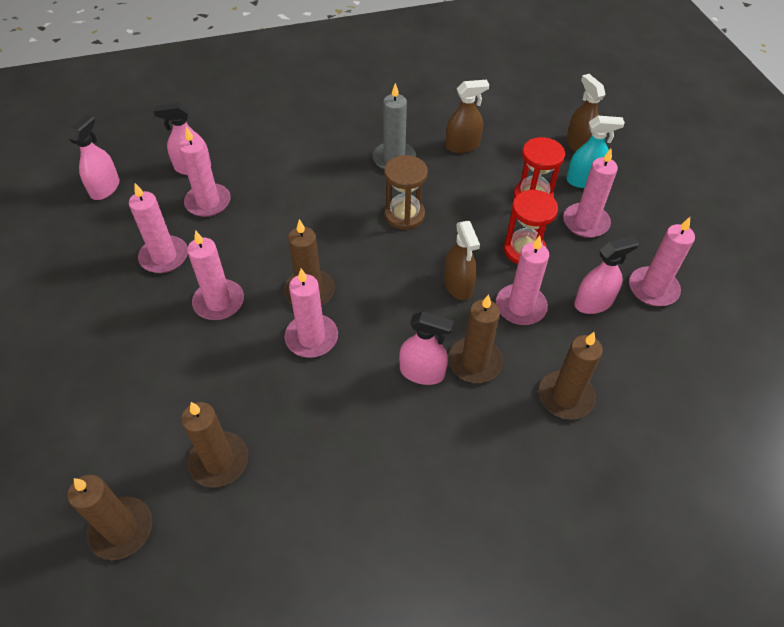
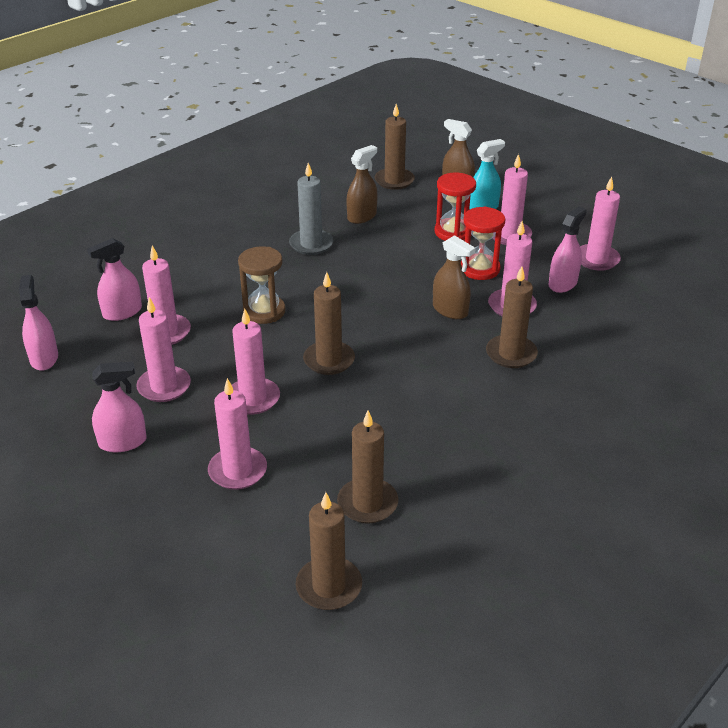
camera: 30 degrees left, 15 degrees down
pink candle [285,269,338,357] -> pink candle moved to [208,378,267,490]
brown hourglass [385,155,428,230] -> brown hourglass moved to [238,247,285,324]
pink spray bottle [399,311,454,385] -> pink spray bottle moved to [92,362,147,452]
brown candle [539,332,603,419] -> brown candle moved to [375,104,415,190]

